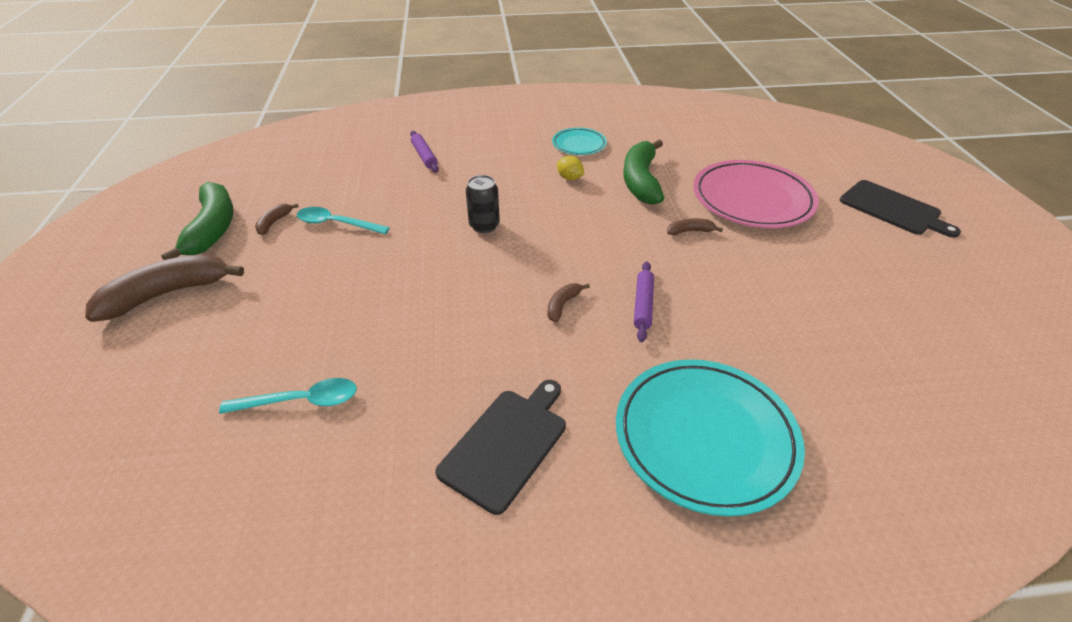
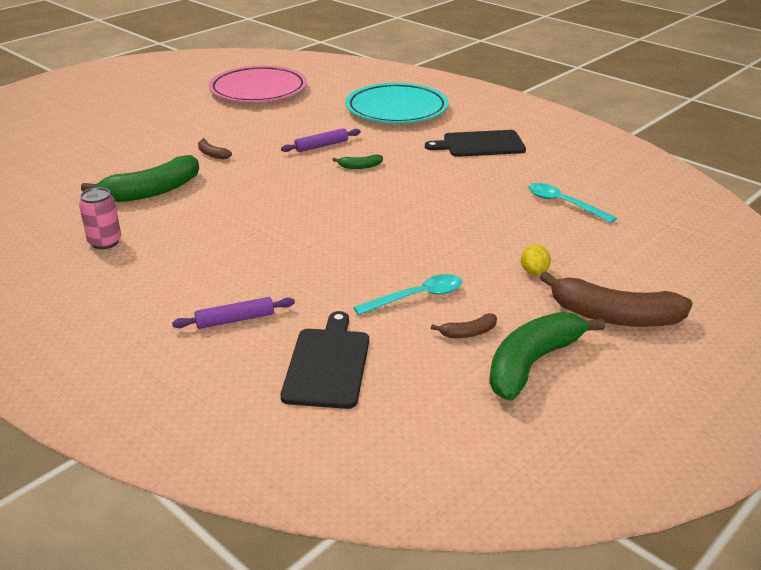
camera: 130 degrees left, 10 degrees down
turquoise spoon [297,207,390,234] -> turquoise spoon turned 90 degrees counterclockwise [353,274,462,315]
purple rolling pin [410,131,439,173] -> purple rolling pin turned 45 degrees clockwise [172,297,295,329]
black can [466,175,500,233] -> none
brown banana [548,283,590,322] -> green banana [332,154,383,169]
turquoise plate [552,128,607,155] -> pink can [79,187,121,249]
yellow lemon [557,156,584,180] -> yellow lemon moved to [521,244,551,275]
pink plate [693,160,819,228] -> pink plate moved to [209,65,307,102]
black cutting board [840,180,961,238] -> black cutting board moved to [281,311,369,409]

